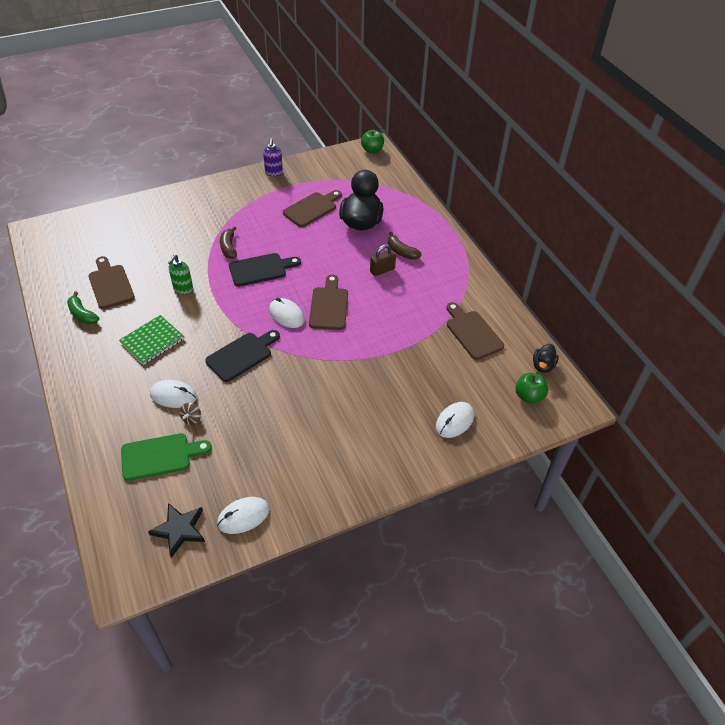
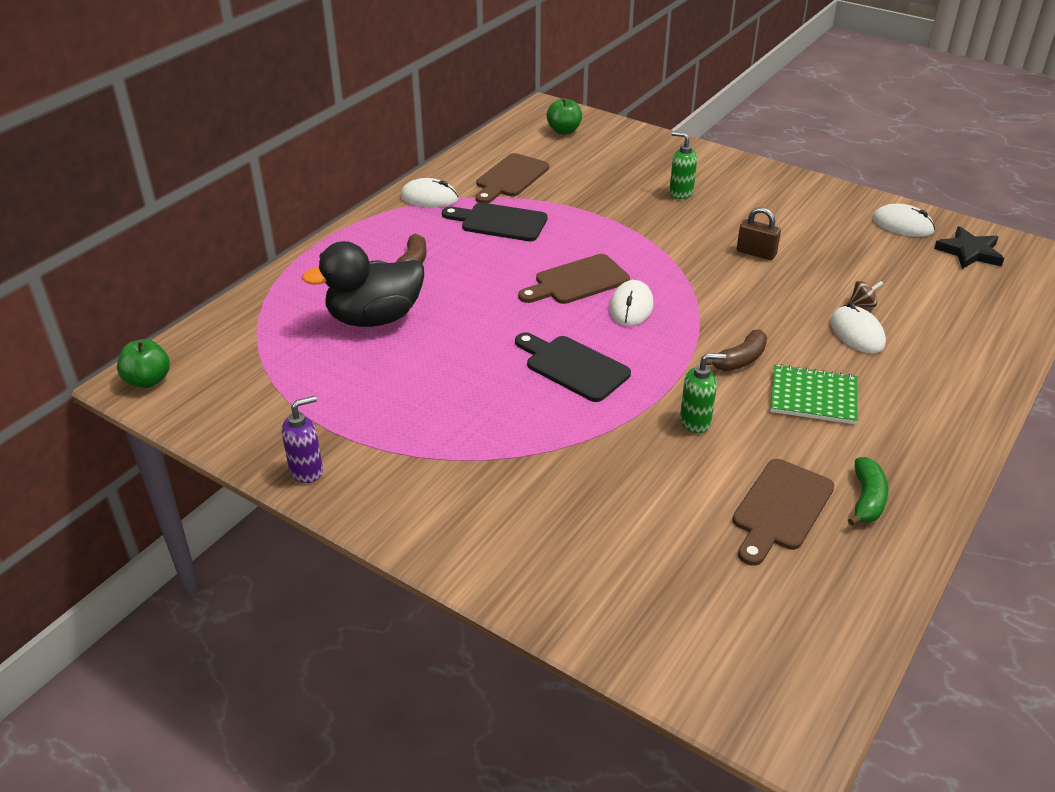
camera: 120 degrees left, 10 degrees down
green cutting board [121,433,212,481] -> none
black cutting board [205,330,280,382] -> black cutting board moved to [442,203,548,241]
brown banana [220,226,237,259] -> brown banana moved to [706,330,767,371]
brown cutting board [283,190,342,227] -> none
brown padlock [370,244,396,276] -> brown padlock moved to [737,207,781,260]
white mouse [436,402,474,438] -> white mouse moved to [401,178,458,207]
black duck [533,344,559,373] -> none
none -> green soap dispenser [669,131,697,199]

